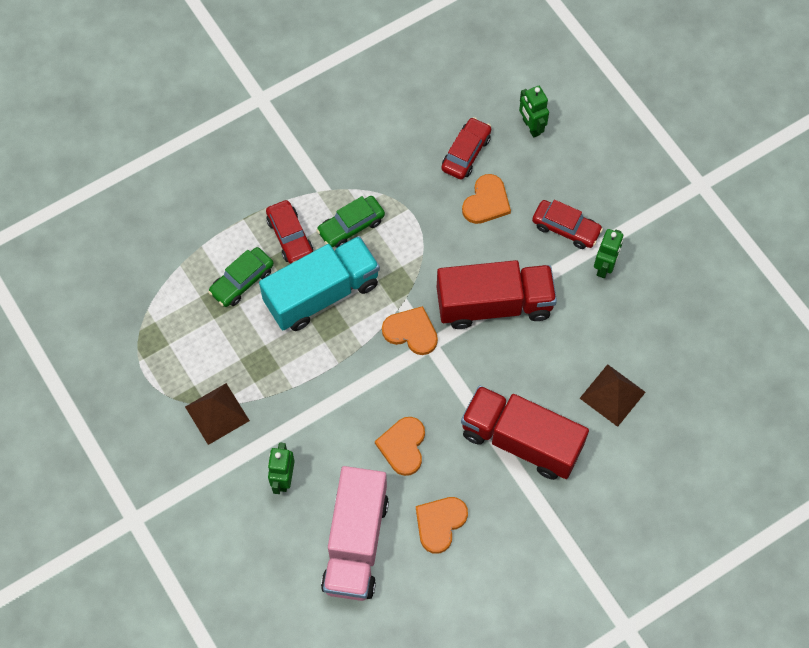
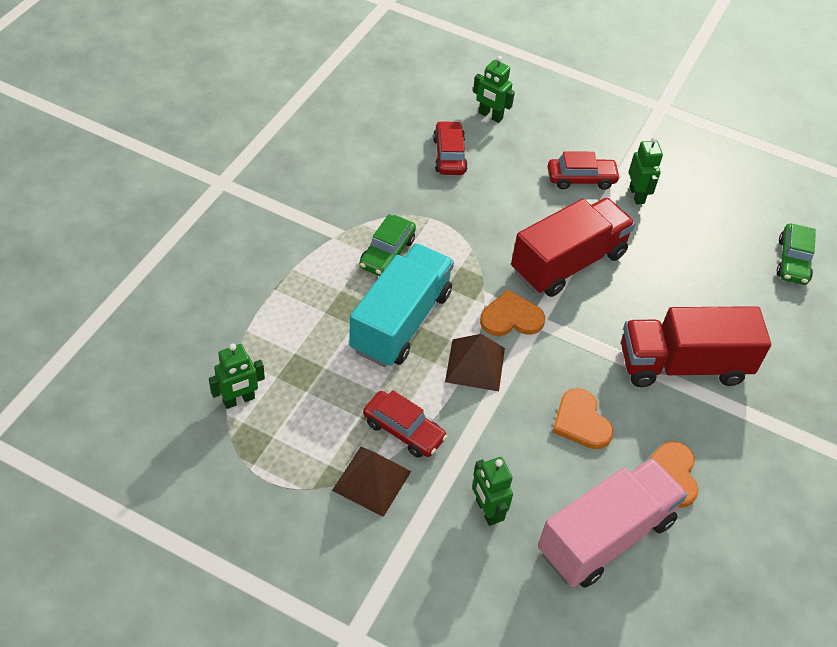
camera: 35 degrees left, 15 degrees down
green car [208,247,274,307] -> green car moved to [776,223,816,285]
red car [266,200,313,264] -> red car moved to [363,390,447,458]
pink truck [321,466,389,601] -> pink truck turned 105 degrees counterclockwise [538,458,687,588]
orange heart [462,174,511,224] -> none
brown pyramid [580,364,646,427] -> brown pyramid moved to [445,334,505,391]
none -> green robot [209,343,265,409]

